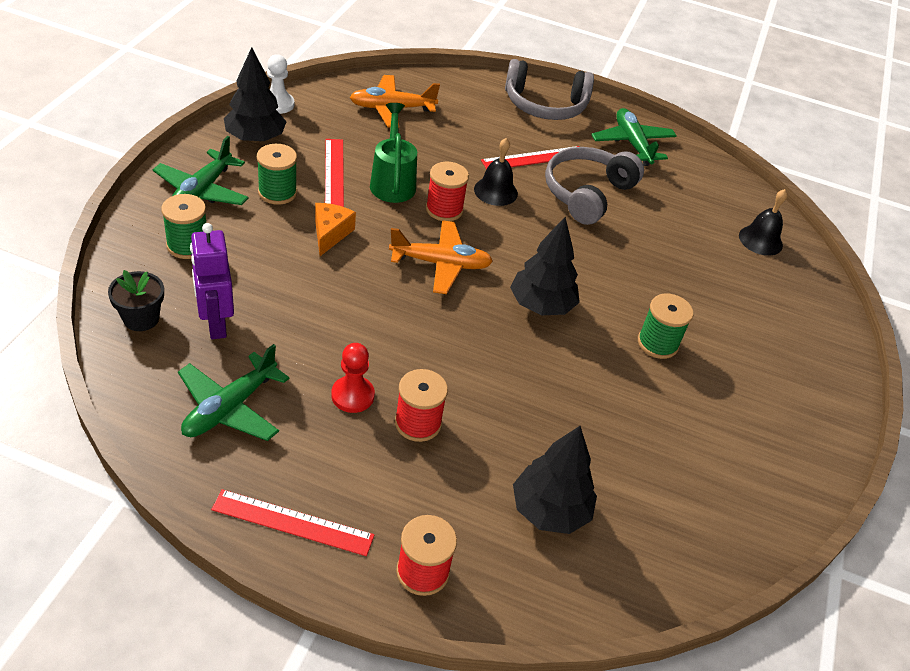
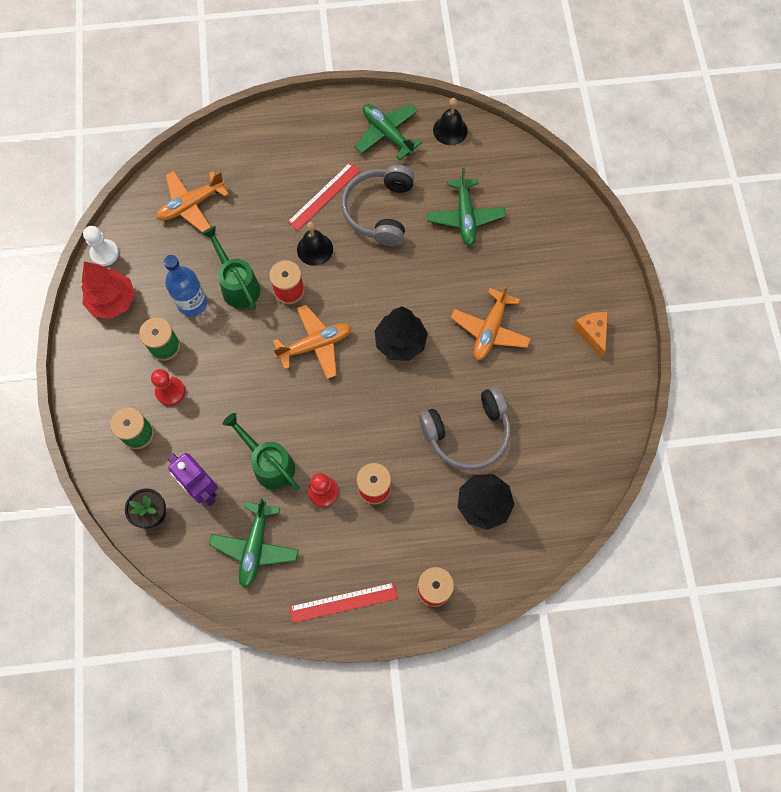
camera: 20 degrees left, 25 degrees up
green plane [153,136,249,205] -> green plane moved to [427,168,506,246]
black tree [224,47,287,143] -> red tree [81,261,135,319]
orange cheese [315,203,356,256] -> orange cheese moved to [573,312,608,359]
red ruler [325,139,344,207] -> blue bottle [164,255,207,317]
grey headphones [505,59,594,120] -> grey headphones moved to [419,387,511,470]
green spool [638,294,693,359] -> orange plane [451,283,531,360]
black bell [739,189,787,256] -> black bell moved to [433,98,468,145]
none -> red pawn [151,369,185,406]
none -> green watering can [223,413,300,491]

